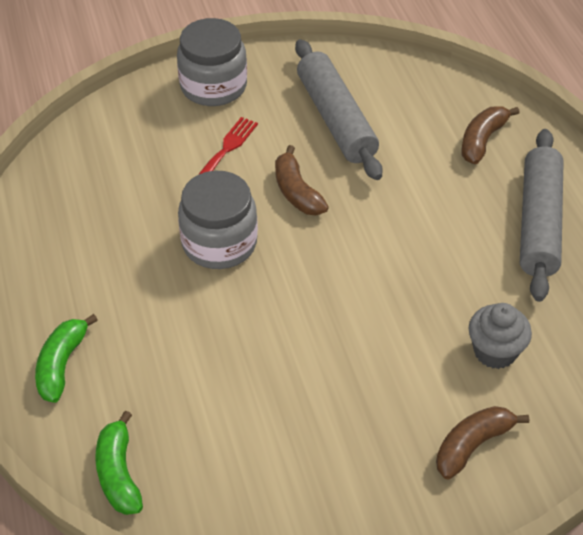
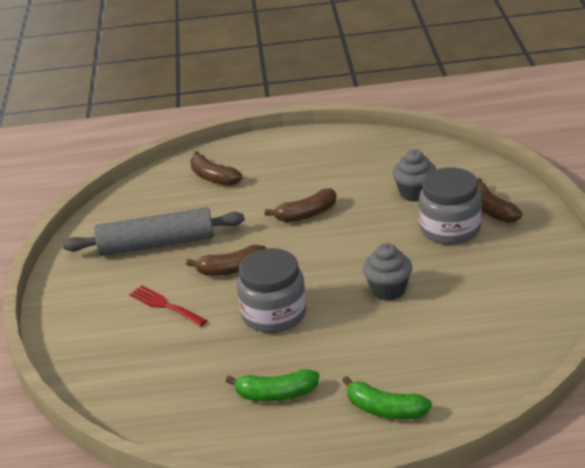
camera: 75 degrees left, 15 degrees down
green banana [95,410,143,515] -> green banana moved to [226,369,319,402]
grey jar [177,18,247,106] -> grey jar moved to [419,168,482,245]
grey rolling pin [520,129,564,302] -> none
none -> brown banana [265,189,337,222]
none -> grey cupcake [363,243,412,301]

